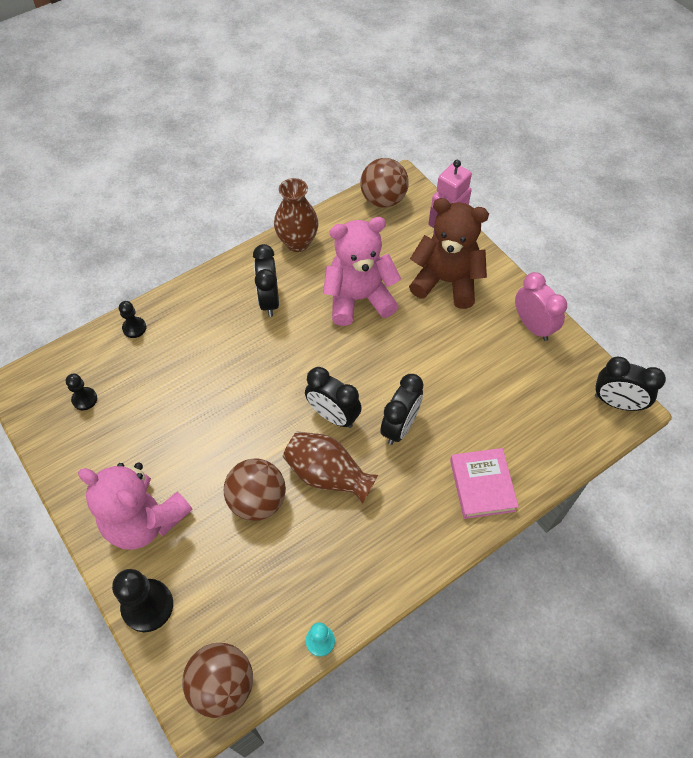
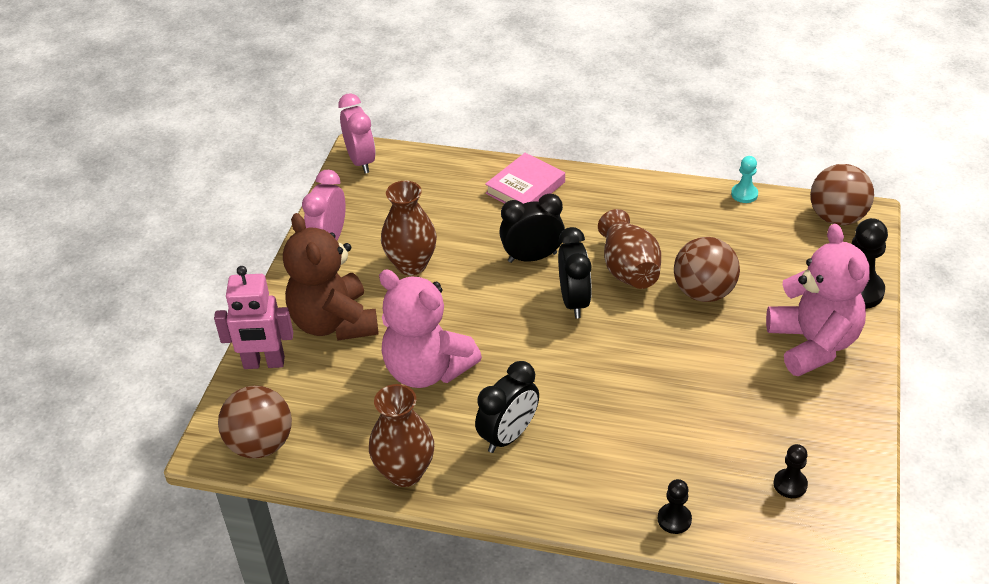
camera: 130 degrees left, 15 degrees down
black clock [595,356,666,411] -> pink clock [338,93,376,174]
none -> brown vase [381,181,437,275]

